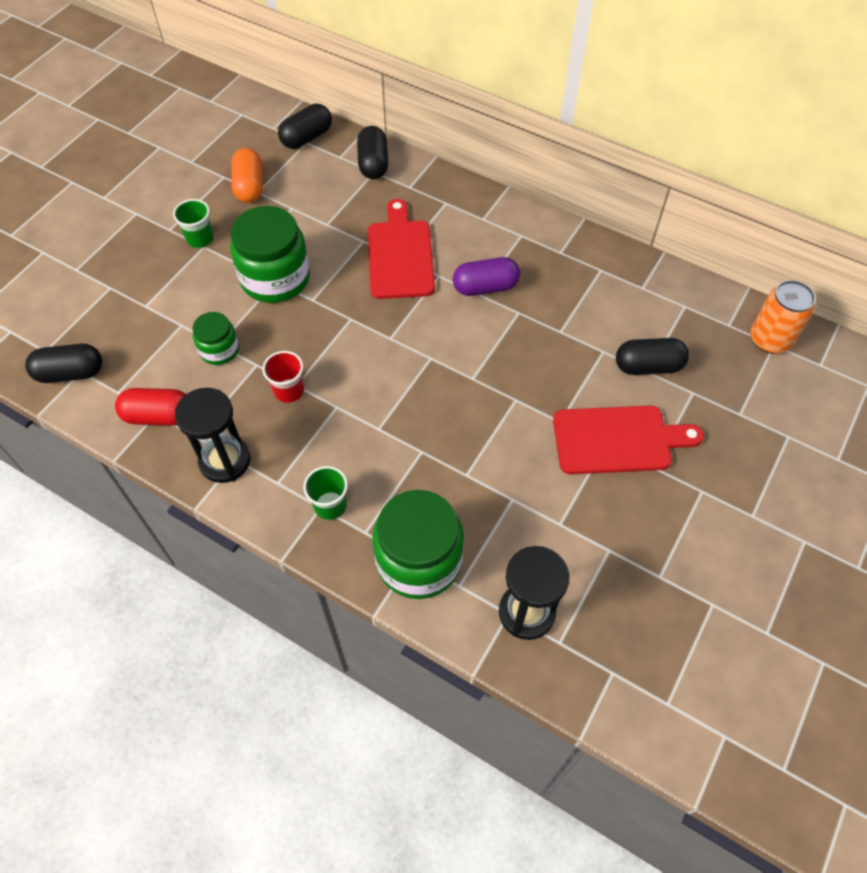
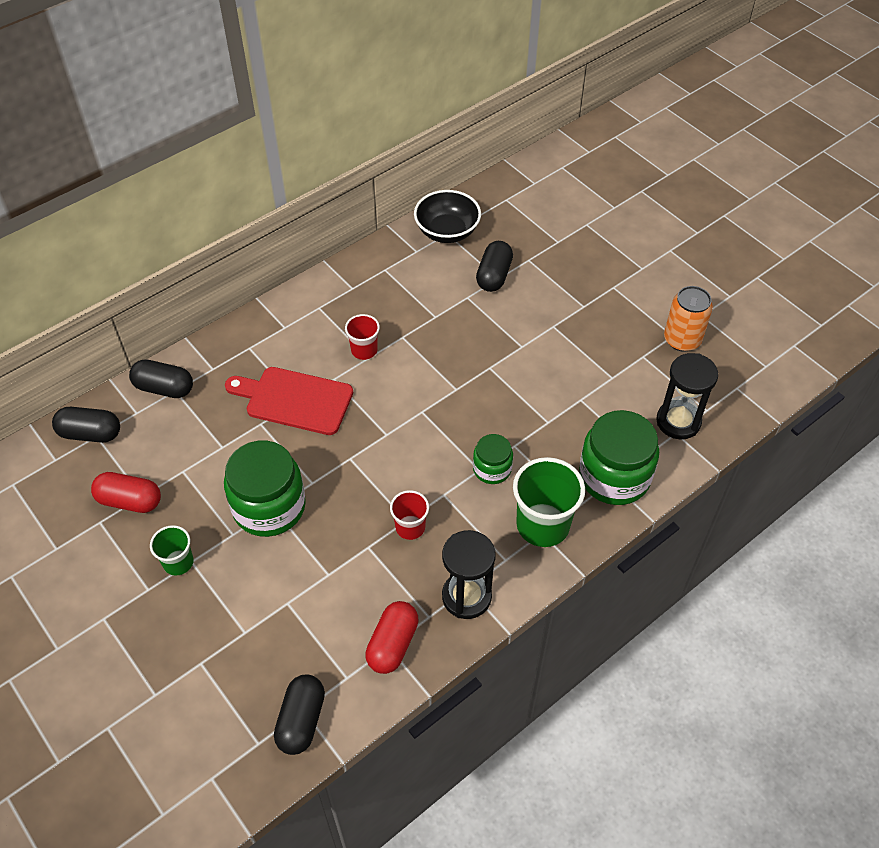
camera: 70 degrees left, 5 degrees down
green jar [193,312,239,365] -> green jar moved to [473,434,513,484]
orange capsule [231,148,263,203] -> red capsule [91,472,161,513]
black capsule [278,104,332,149] -> black capsule turned 60 degrees counterclockwise [52,407,120,443]
green cup [303,466,348,520] -> green cup [513,457,585,547], size x1.79
purple capsule [453,257,520,296] -> red cup [345,314,380,360]
red cutting board [553,406,704,474] -> none
orange can [751,280,815,354] -> orange can moved to [664,286,713,352]
none -> black bowl [414,190,481,243]

